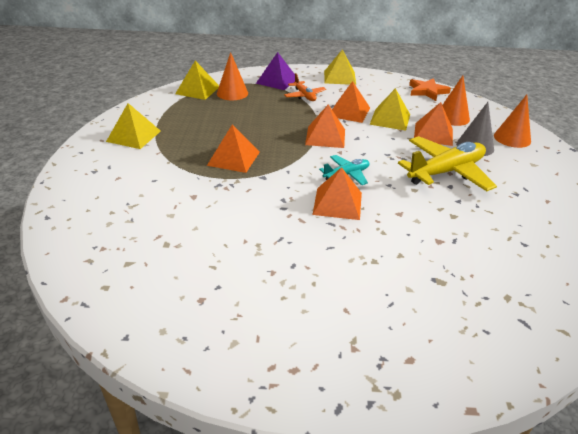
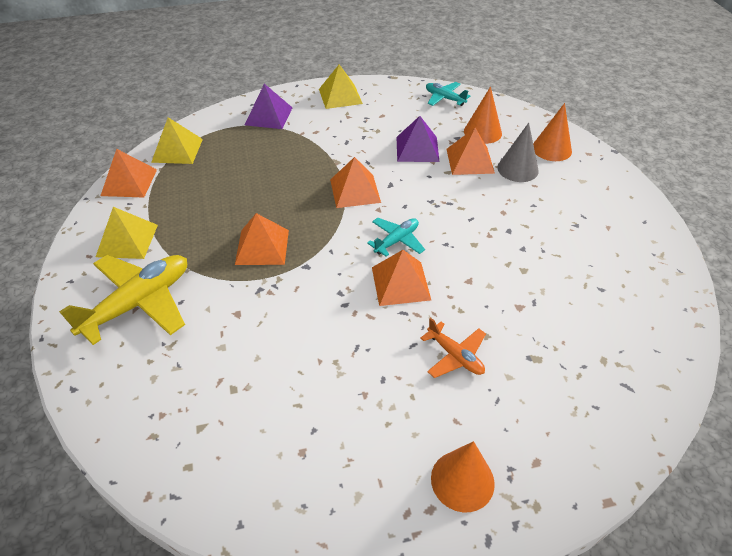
camera: 15 degrees left, 10 degrees up
orange cone [217,52,248,100] -> orange cone moved to [431,441,495,512]
orange plane [284,73,326,101] -> orange plane moved to [420,317,486,378]
orange pyramid [332,81,370,123] -> orange pyramid moved to [100,149,157,198]
yellow pyramid [369,88,410,131] -> purple pyramid [397,116,440,162]
yellow plane [398,136,497,191] -> yellow plane moved to [59,255,187,345]
orange star [409,78,451,101] -> turquoise plane [426,82,470,106]

